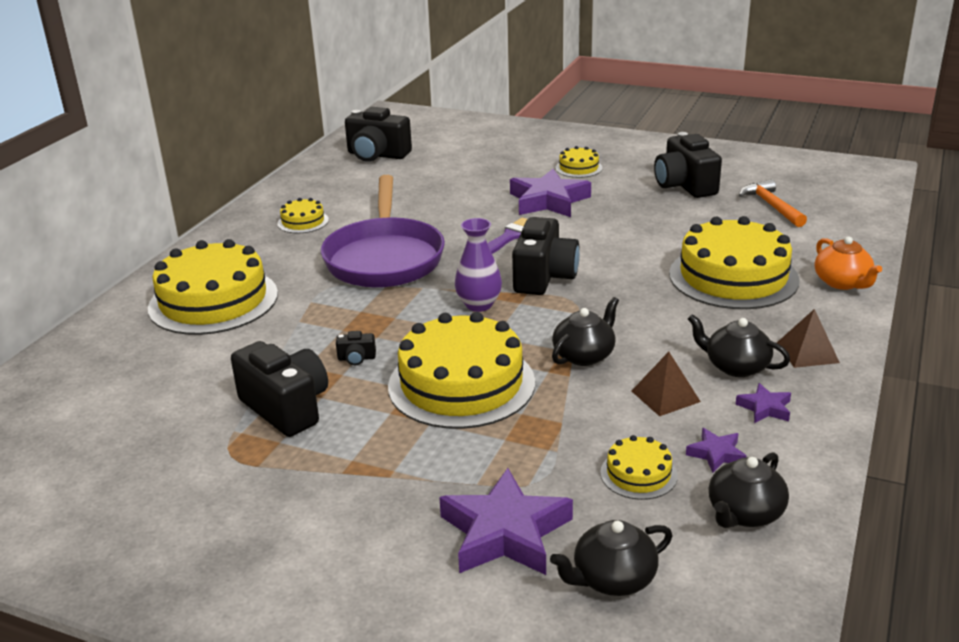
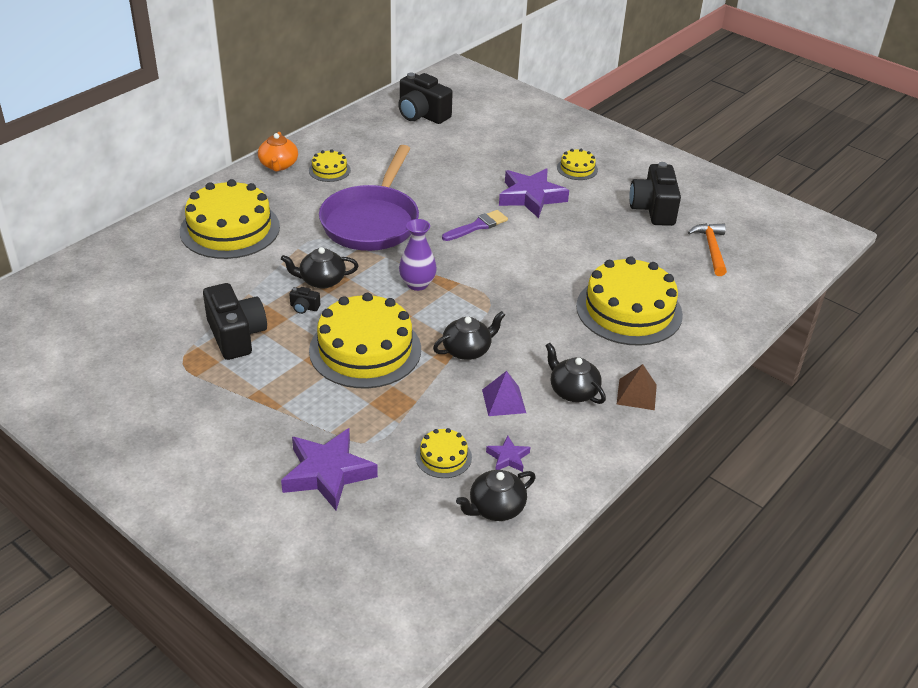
camera: 15 degrees right, 10 degrees up
black camera [512,217,580,295] -> none
black teapot [550,520,672,596] -> black teapot moved to [281,247,359,289]
brown pyramid [632,352,701,416] -> purple pyramid [482,371,526,416]
purple star [736,383,791,423] -> none
orange teapot [815,236,882,290] -> orange teapot moved to [258,132,298,171]

